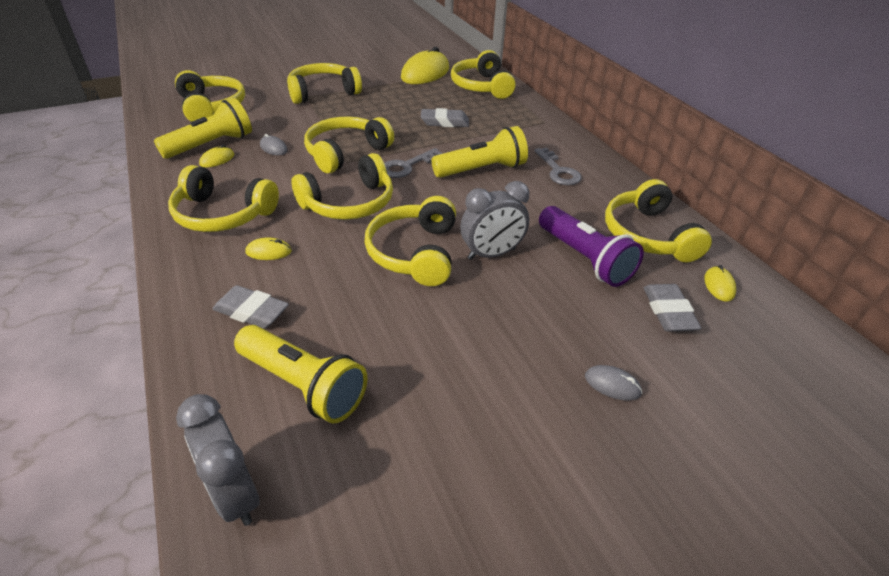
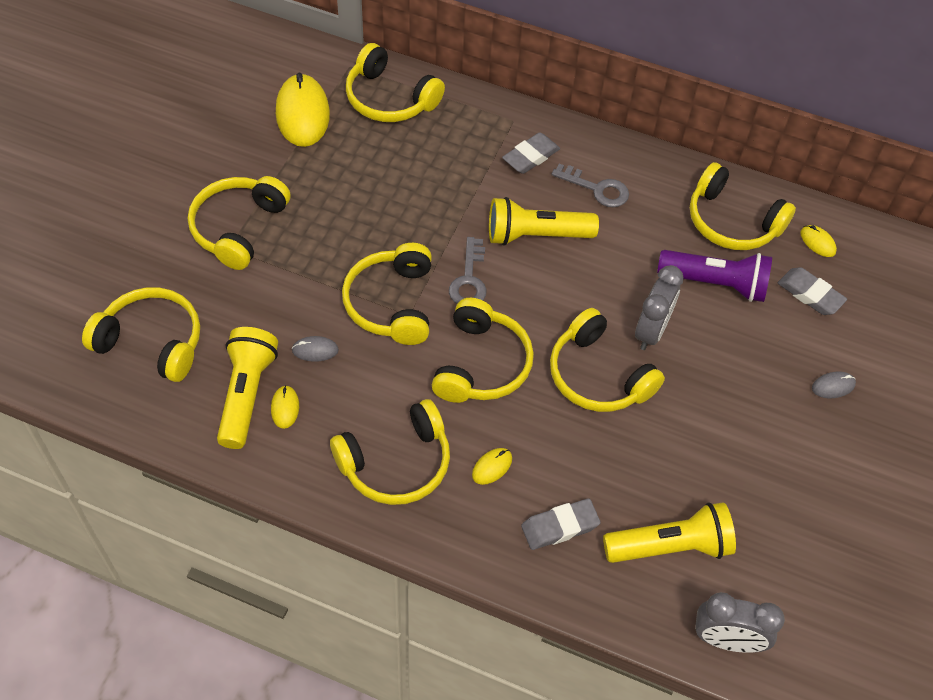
camera: 45 degrees left, 15 degrees up
grey eraser [421,108,469,127] -> grey eraser moved to [502,132,560,174]
yellow flashlight [432,126,528,178] -> yellow flashlight turned 120 degrees counterclockwise [489,197,599,245]

